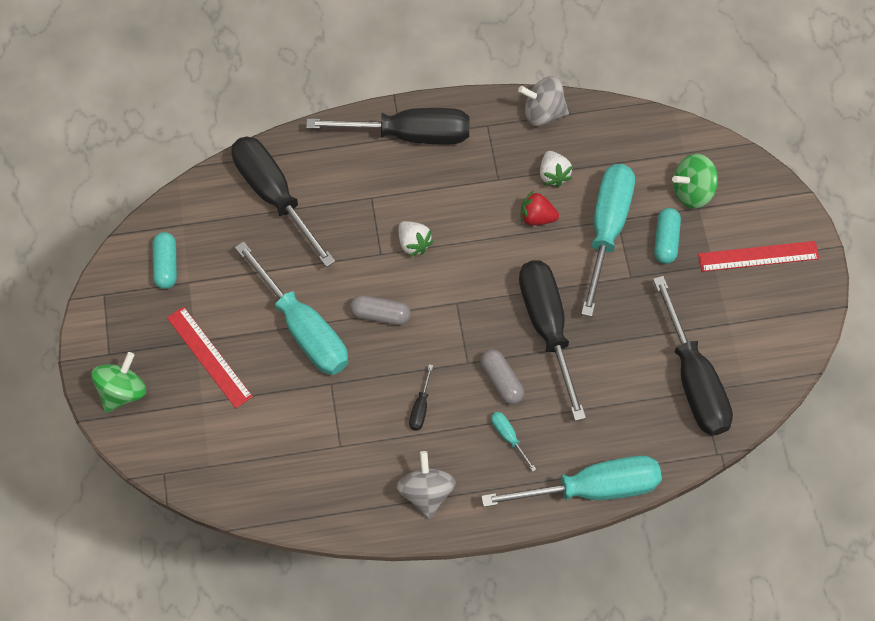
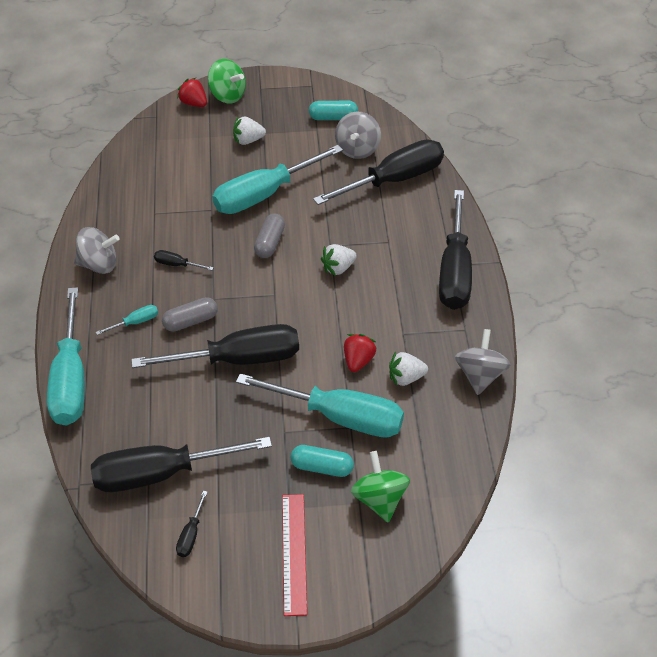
camera: 95 degrees right, 15 degrees down
red ruler [167,306,253,408] -> white strawberry [233,117,266,145]
none -> black screwdriver [176,491,208,557]
none -> red strawberry [177,78,207,107]
none -> grey spinning top [335,112,381,159]

